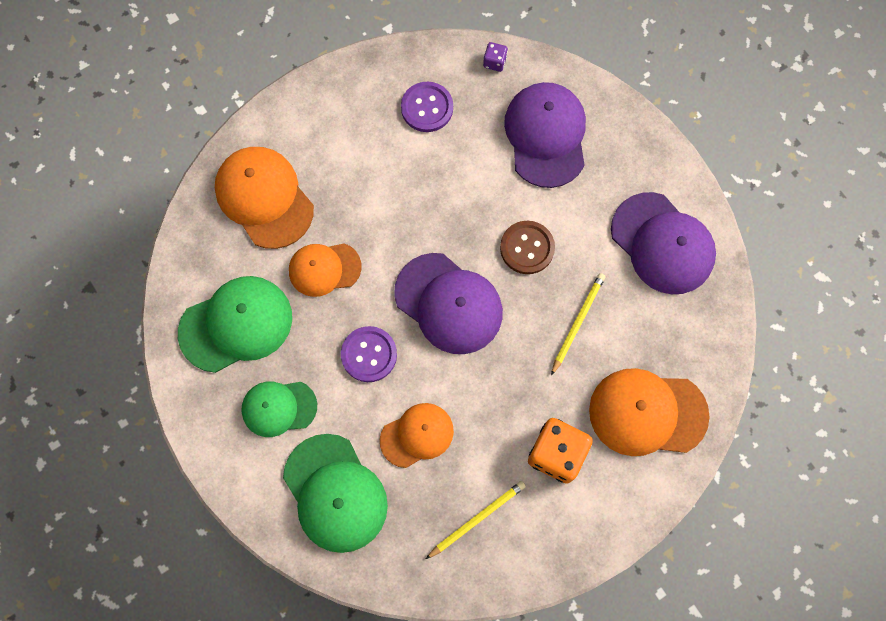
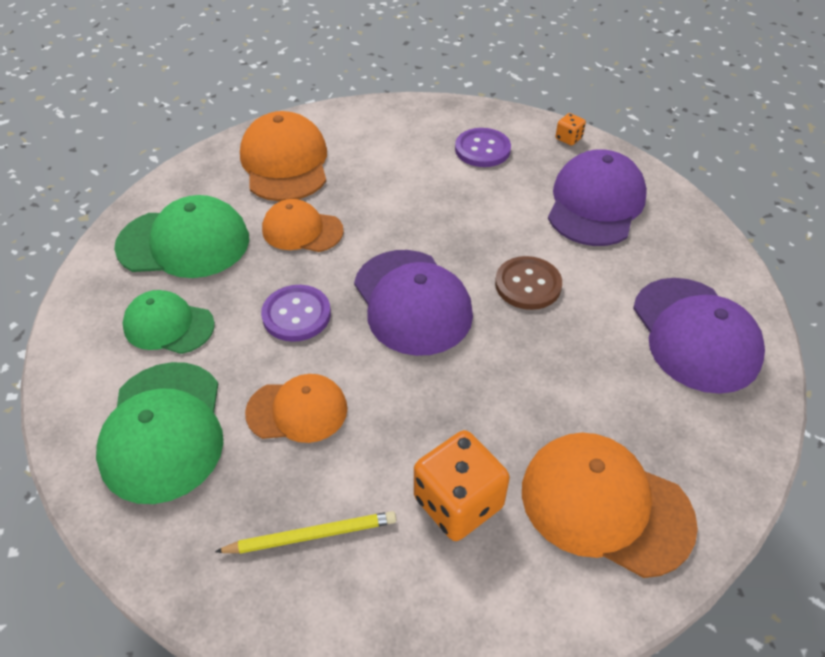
camera: 25 degrees right, 25 degrees down
purple dice [483,42,508,72] -> orange dice [555,113,586,146]
yellow pencil [551,273,606,375] -> none

